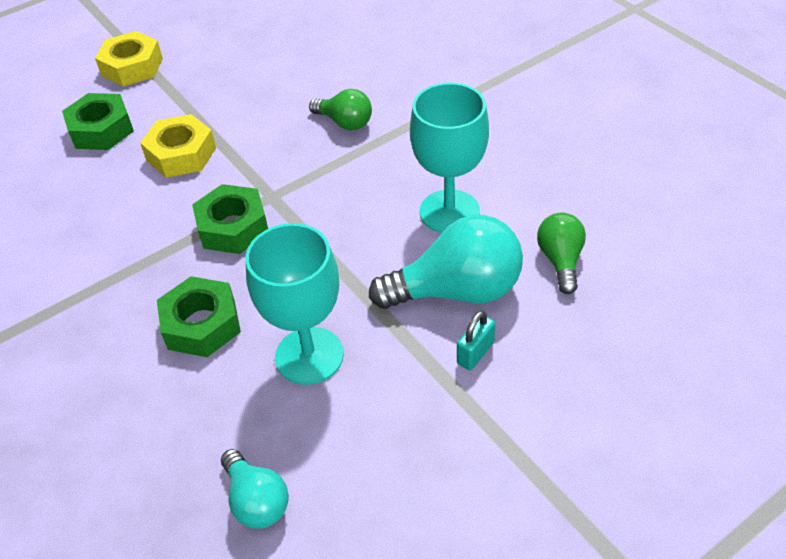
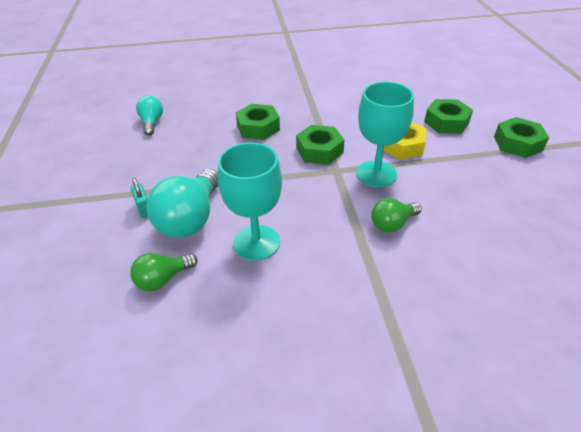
camera: 115 degrees right, 5 degrees down
yellow nut [95,31,163,86] -> green nut [494,117,549,158]
turquoise light bulb [221,449,289,529] -> turquoise light bulb turned 90 degrees clockwise [136,95,163,135]
turquoise goblet [245,223,344,385] -> turquoise goblet moved to [356,82,414,187]
green light bulb [537,212,586,294] -> green light bulb turned 120 degrees clockwise [130,253,198,291]

